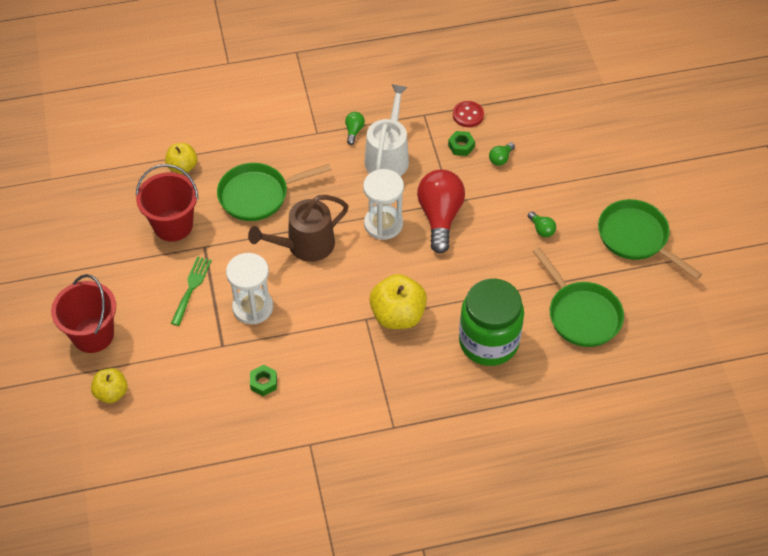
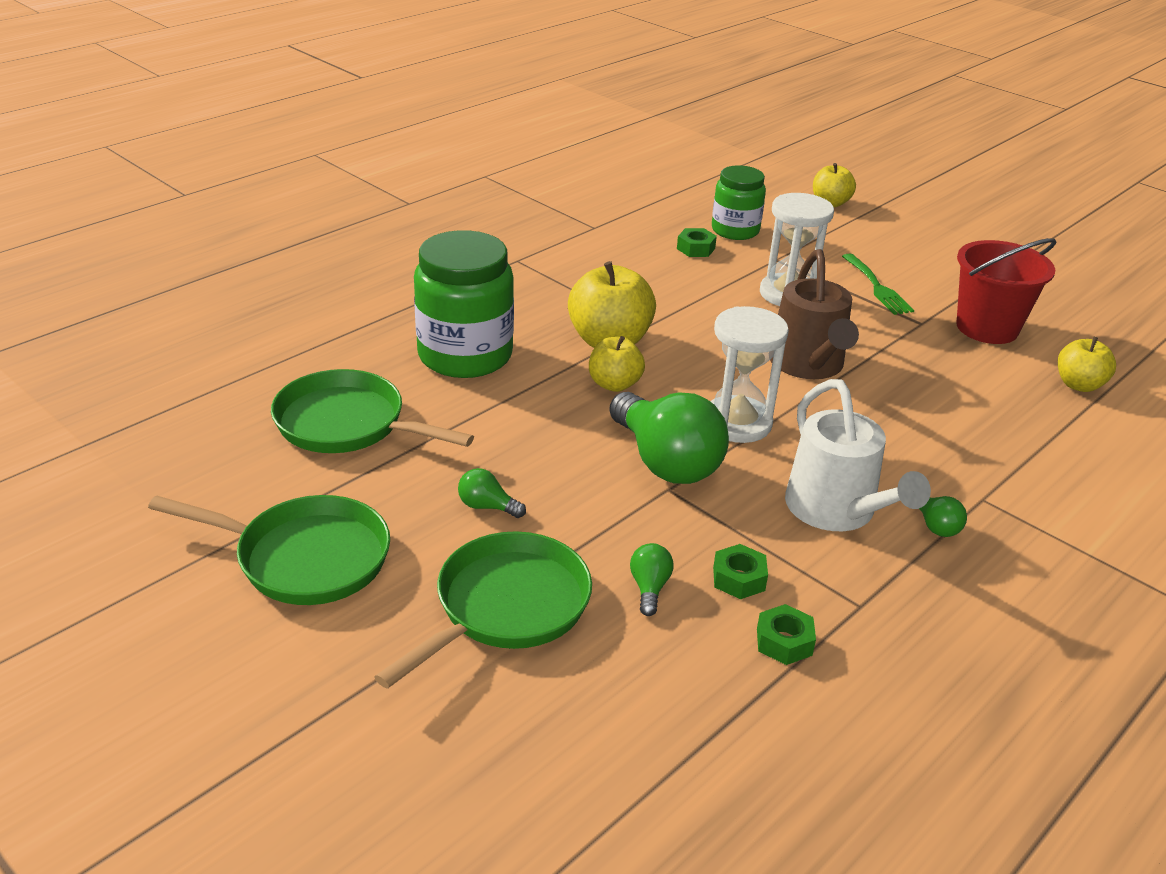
camera: 145 degrees right, 20 degrees down
red bucket [51,274,116,353] -> none
green pan [217,163,331,221] -> green pan moved to [374,531,592,689]
brown watering can [248,195,349,262] -> brown watering can turned 150 degrees clockwise [770,249,859,379]
red light bulb [417,170,465,253] -> green light bulb [609,392,729,484]
red button [453,101,484,127] -> green nut [757,604,816,665]
none -> yellow apple [589,336,645,392]
none -> green jar [712,165,766,240]

